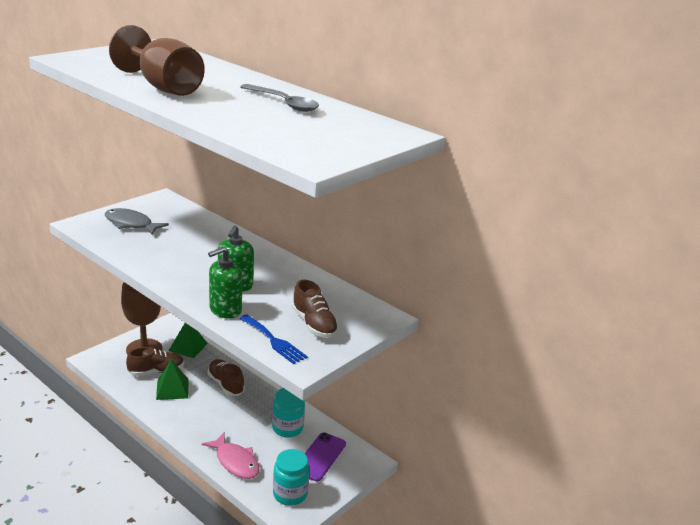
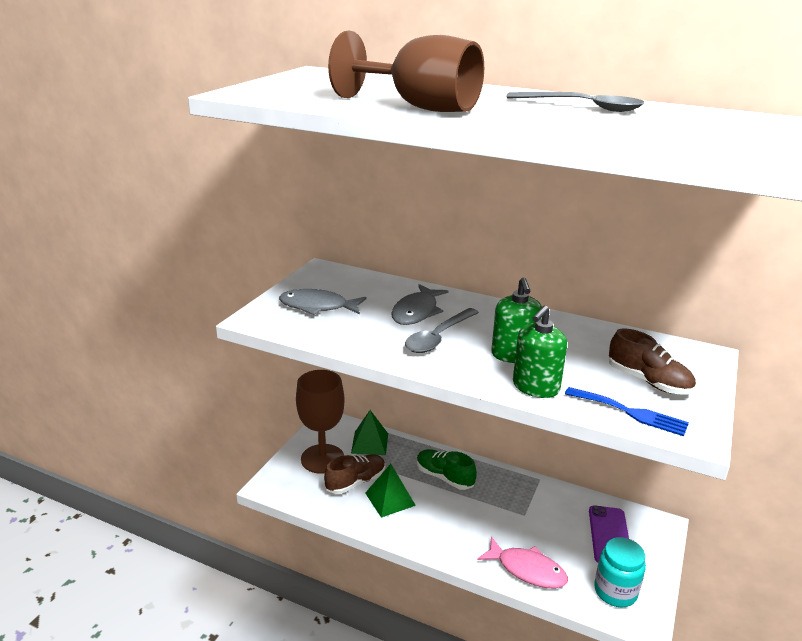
camera: 15 degrees left, 0 degrees up
brown shoe [208,359,245,396] -> green shoe [417,449,477,490]
turquoise jar [272,388,305,437] -> none
none -> grey fish [391,284,449,325]
none -> grey spoon [405,308,479,353]

